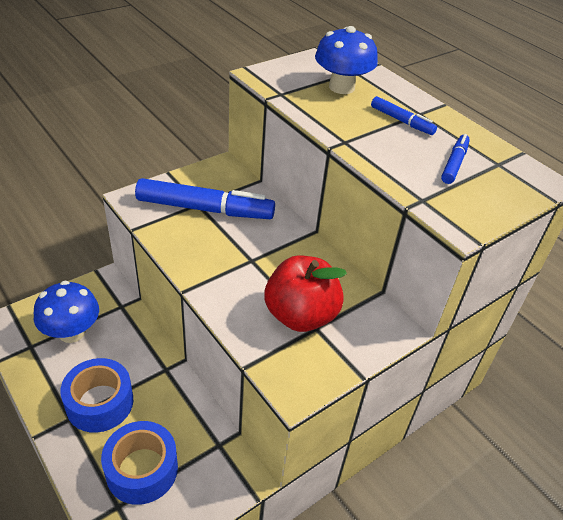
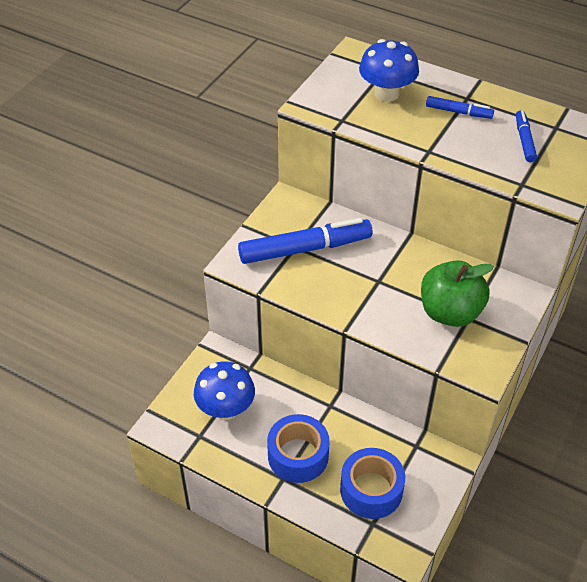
camera: 20 degrees left, 5 degrees up
red apple [265,255,347,332] -> green apple [421,260,494,327]

